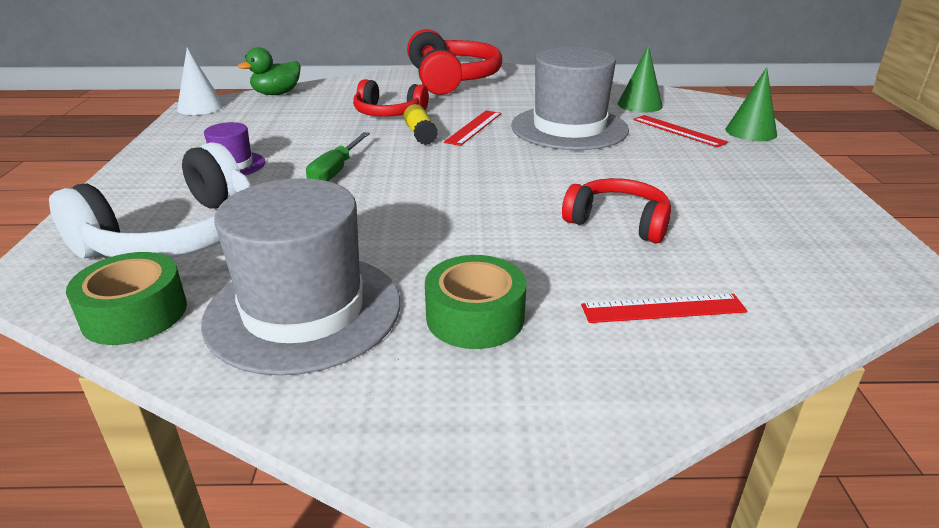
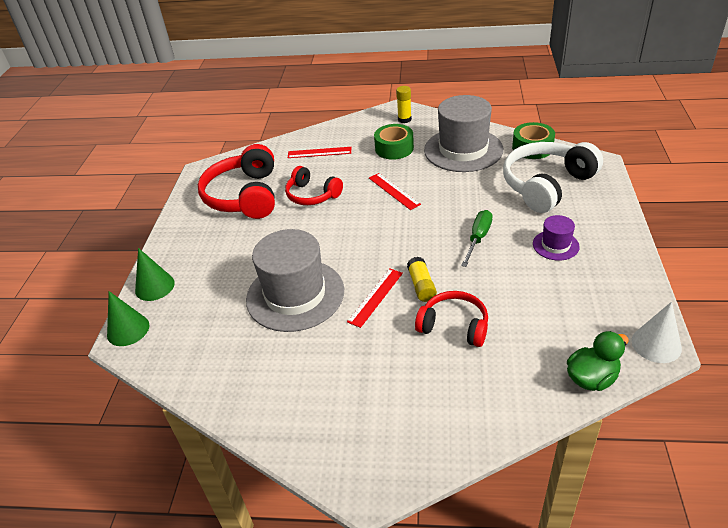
camera: 170 degrees left, 10 degrees up
red headphones [407,29,502,95] -> red headphones moved to [198,144,275,219]
green cone [618,45,663,113] -> green cone moved to [107,291,149,346]
red ruler [633,115,728,148] -> red ruler moved to [369,173,421,210]
none -> yellow glue stick [396,86,412,123]

